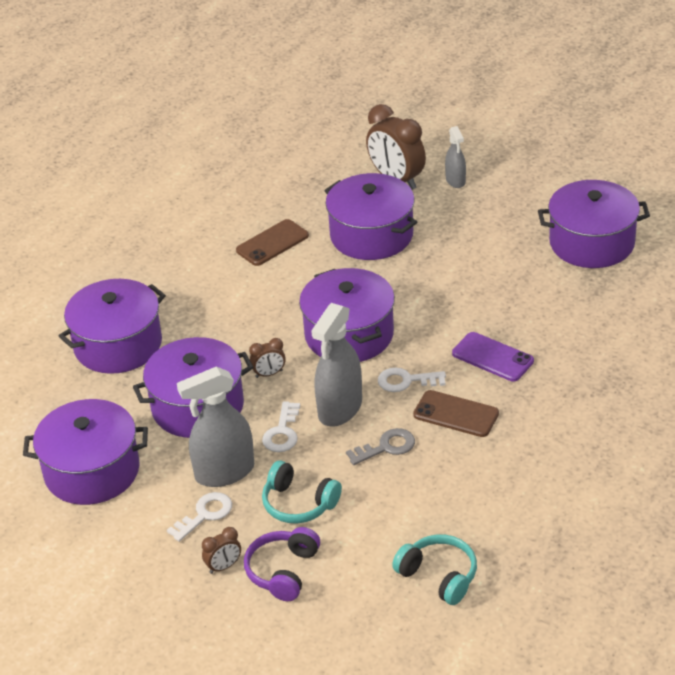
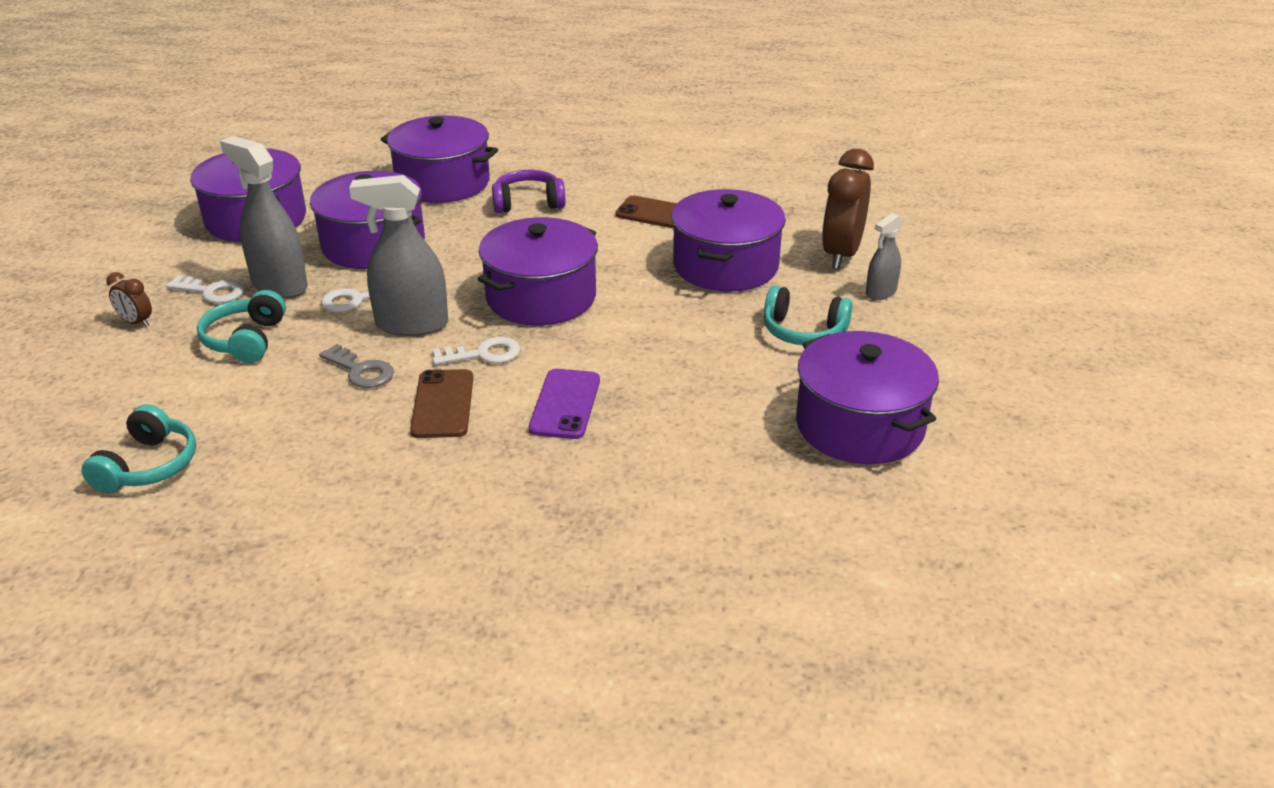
camera: 60 degrees right, 5 degrees down
purple headphones [244,527,320,601] -> purple headphones moved to [492,170,566,213]
brown clock [249,338,286,378] -> none
white key [378,367,446,392] -> white key turned 105 degrees clockwise [432,337,520,365]
none -> turquoise headphones [764,286,853,345]

